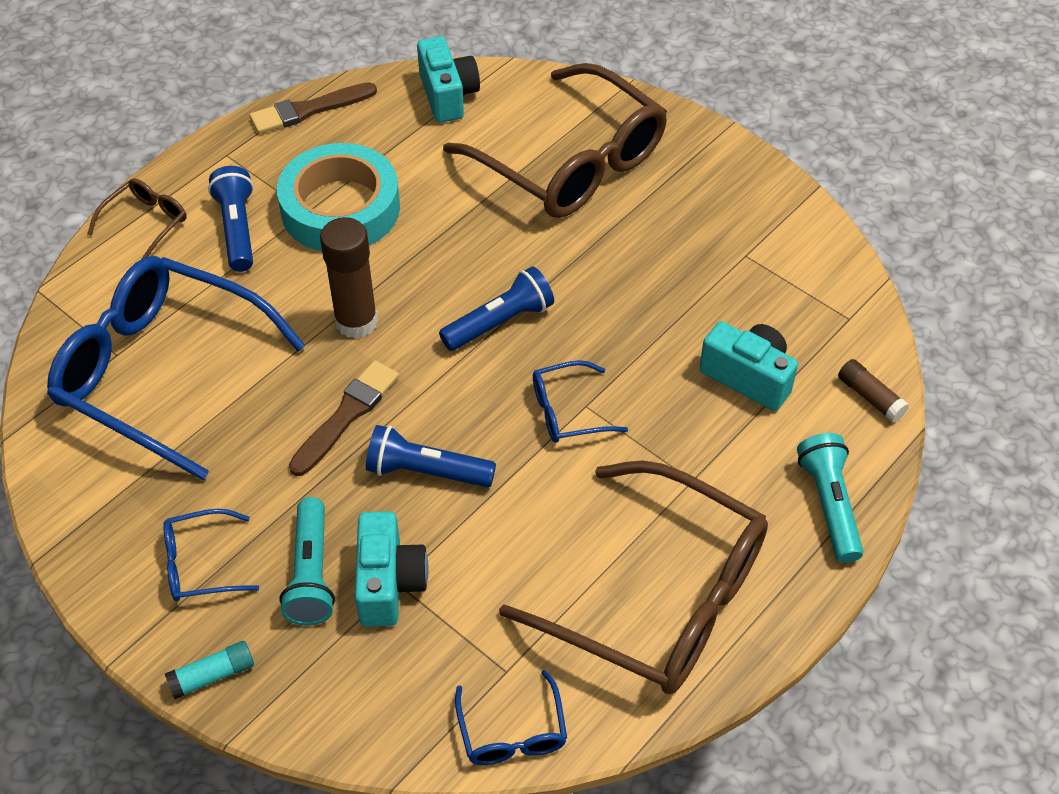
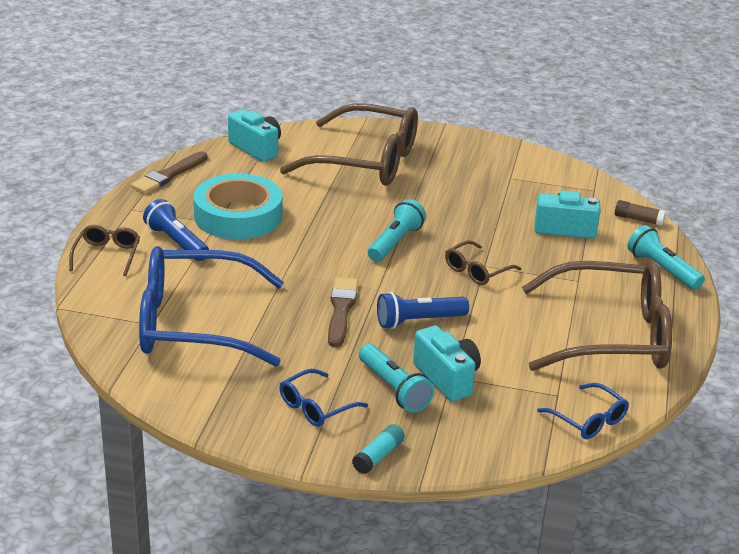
camera: 30 degrees left, 20 degrees down
brown glue stick [320,217,378,339] -> none
blue flashlight [439,266,554,351] -> turquoise flashlight [368,199,426,262]
blue glasses [533,360,628,443] -> brown glasses [445,240,521,285]

